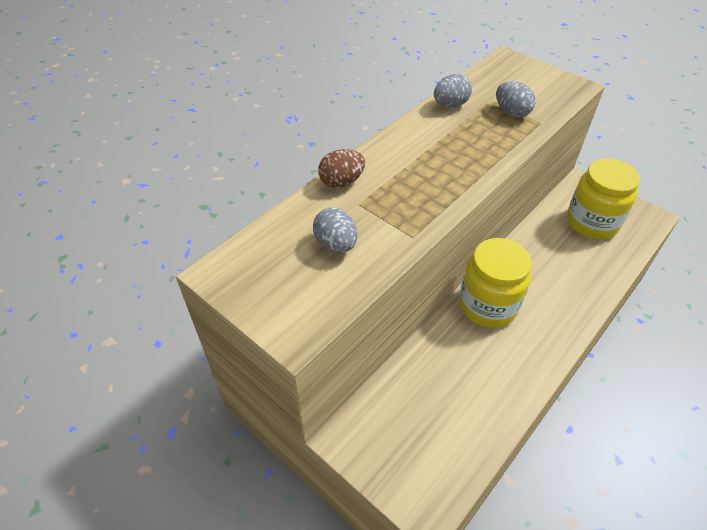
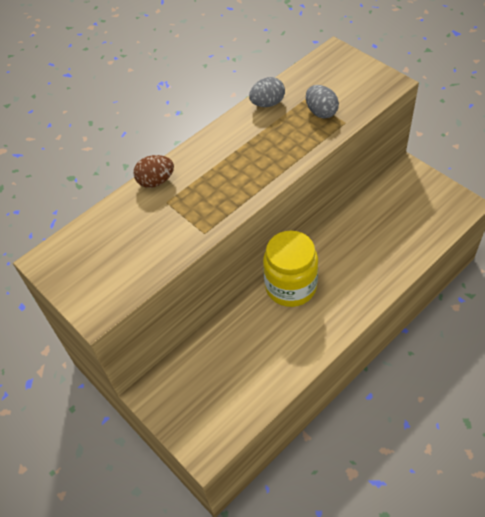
camera: 10 degrees right, 5 degrees up
grey egg [313,208,357,253] -> none
yellow jar [567,158,640,239] -> none

